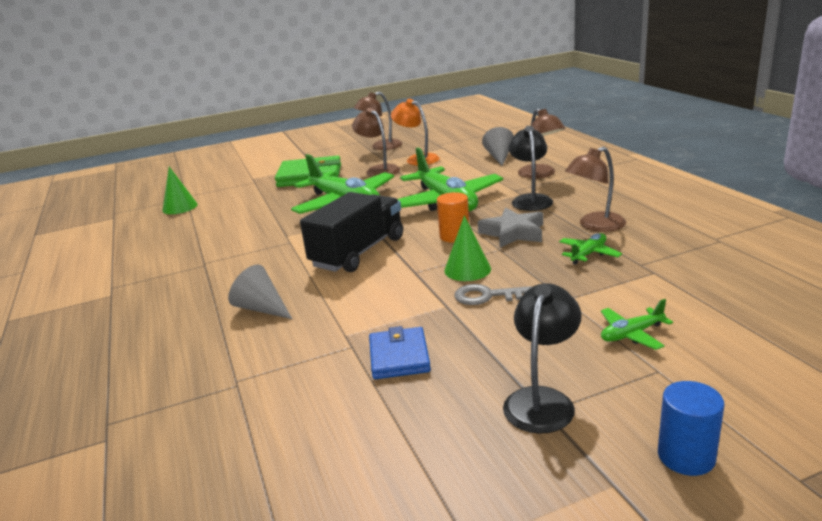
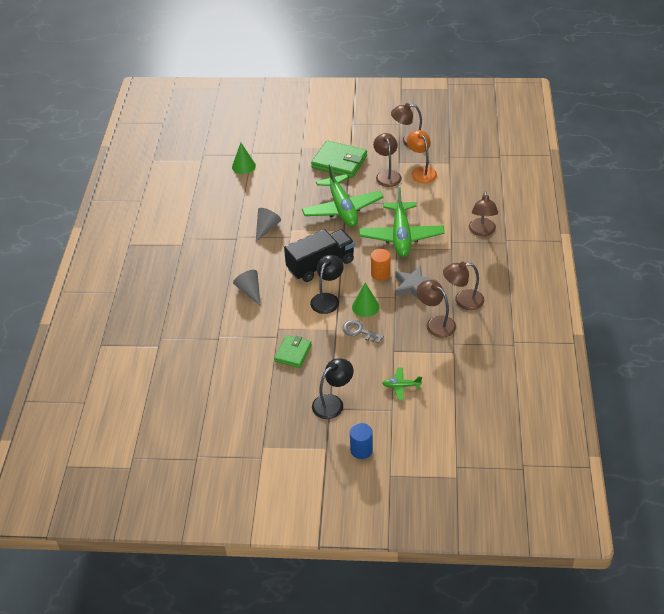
camera: 25 degrees right, 20 degrees up
blue wallet [369,326,431,379] -> green wallet [274,335,312,368]
grey cone [482,127,514,166] -> grey cone moved to [256,208,281,242]
black lamp [509,126,553,211] -> black lamp moved to [310,255,344,314]
green plane [559,233,622,265] -> brown lamp [417,280,456,338]

